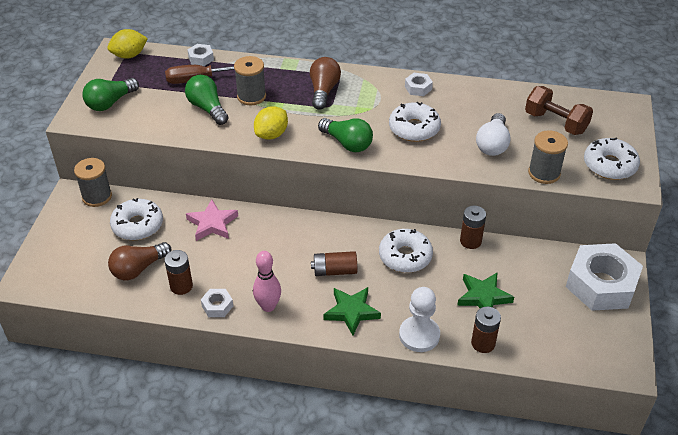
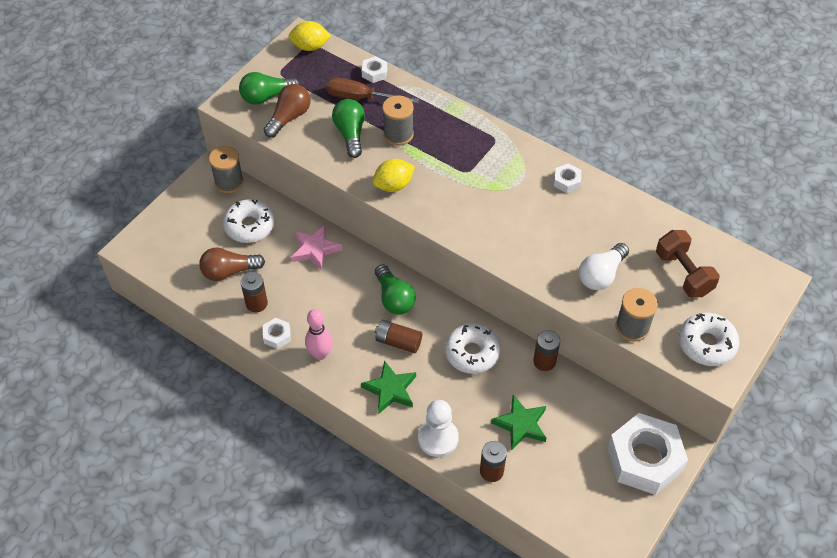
camera: 25 degrees right, 10 degrees up
brown light bulb [310,57,341,110] -> brown light bulb moved to [264,84,310,138]
green light bulb [318,118,373,152] -> green light bulb moved to [375,264,416,315]
white donut [389,102,441,142] -> none

